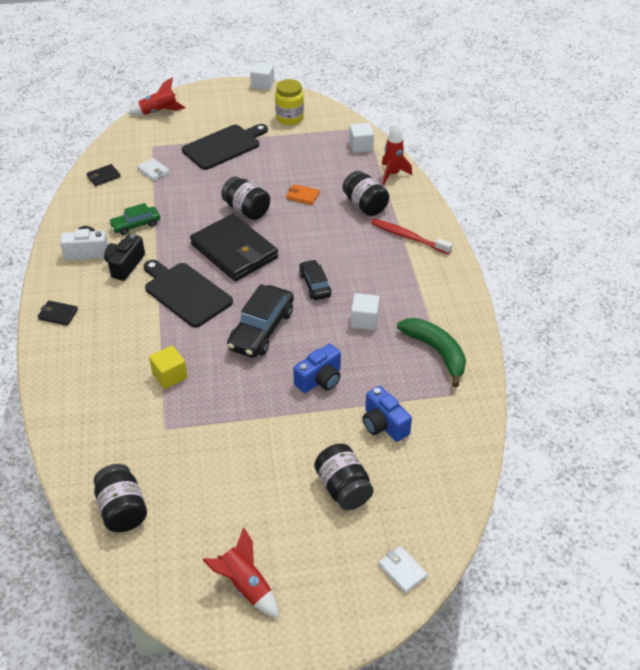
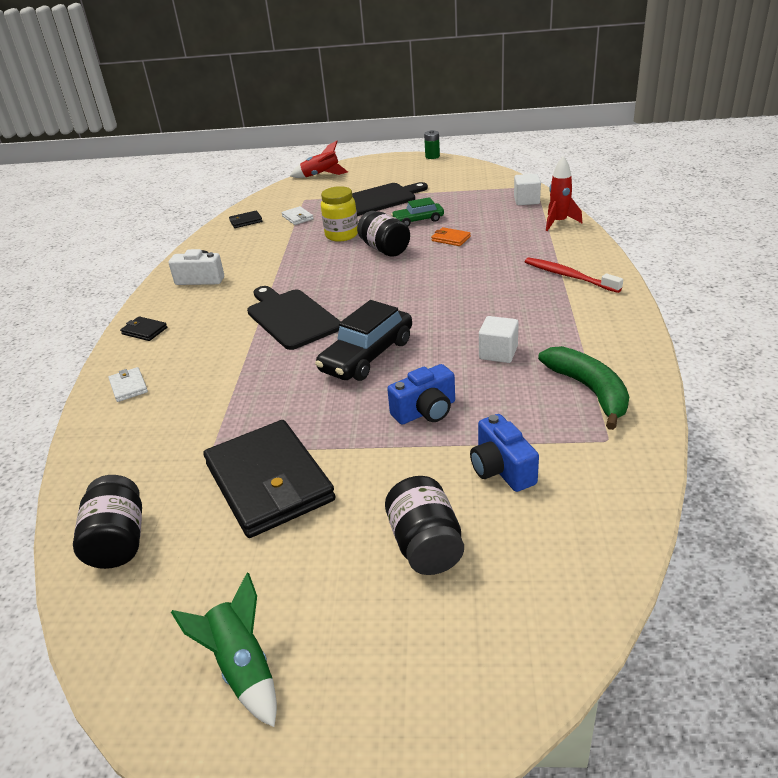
camera: 15 degrees right, 10 degrees down
black camera [104,234,145,281] -> none
green car [109,203,160,235] -> green car moved to [391,197,444,226]
yellow cube [149,346,188,389] -> none
black wallet [190,214,278,281] -> black wallet moved to [203,420,335,538]
red rocket [203,527,279,618] -> green rocket [171,573,277,727]
white cube [250,62,275,90] -> green battery [424,130,440,159]
yellow jar [275,79,304,125] -> yellow jar moved to [321,186,358,242]
black car [299,259,331,300] -> none
black jar [342,171,389,216] -> none
white wallet [378,546,428,594] -> white wallet moved to [108,367,148,402]

